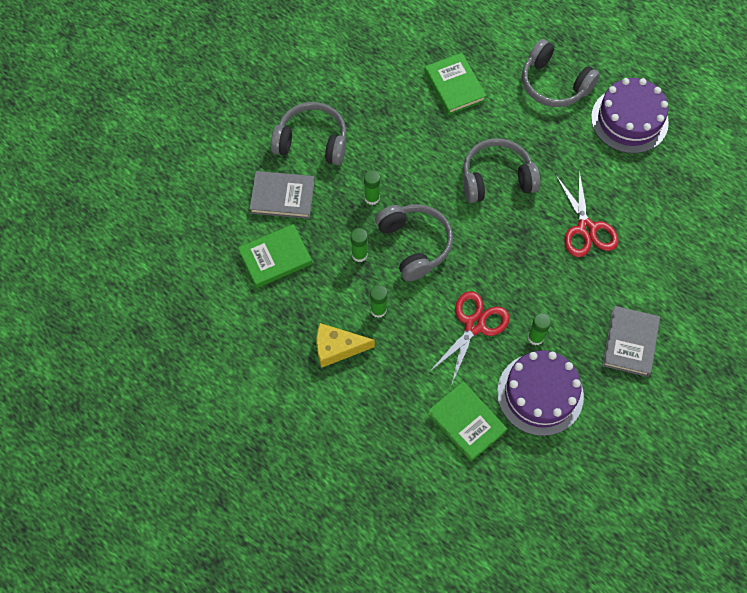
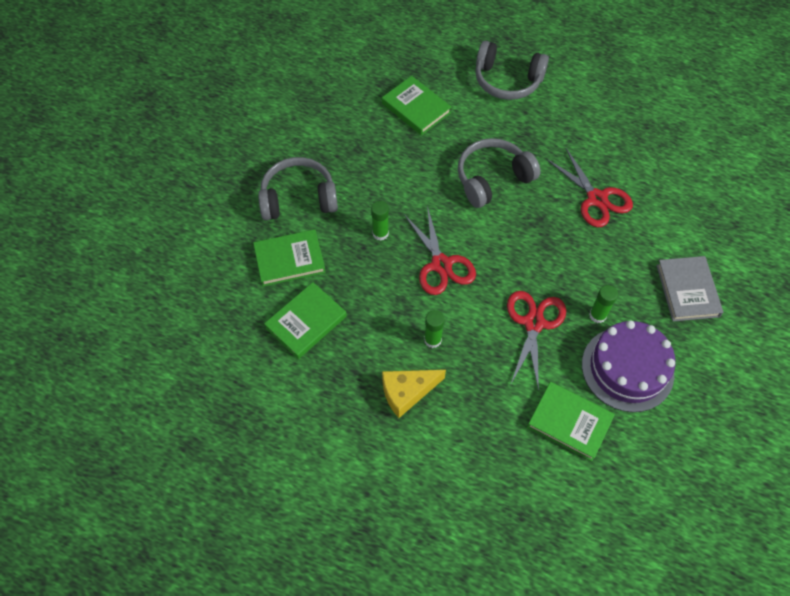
camera: 20 degrees left, 5 degrees down
grey book [249,171,315,219] -> green book [253,229,326,287]
green glue stick [351,228,368,262] -> none
grey headphones [375,204,453,281] -> red scissors [404,206,476,295]
purple cake [591,78,669,153] -> none

